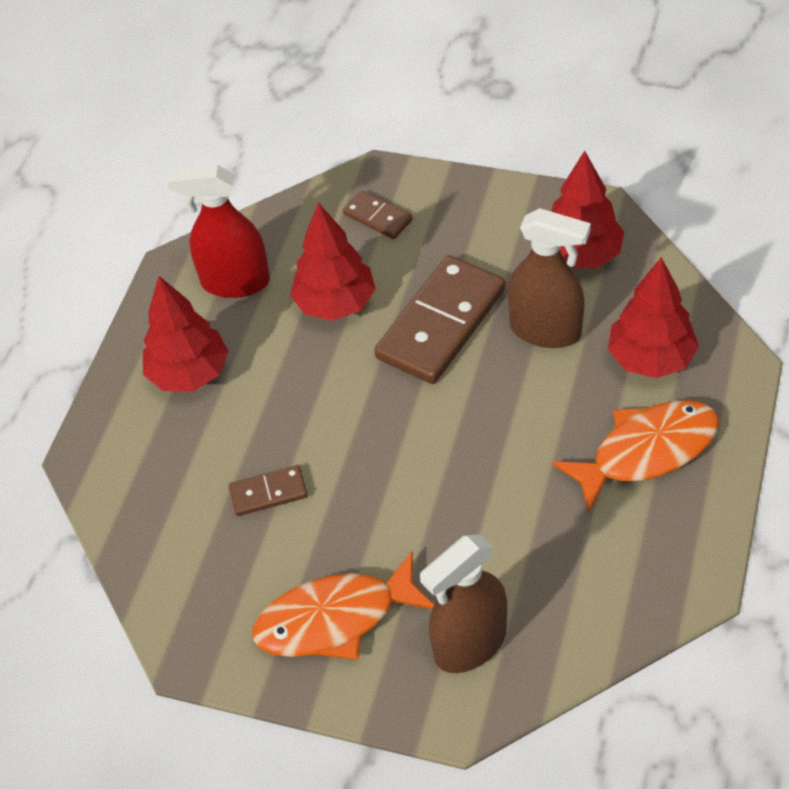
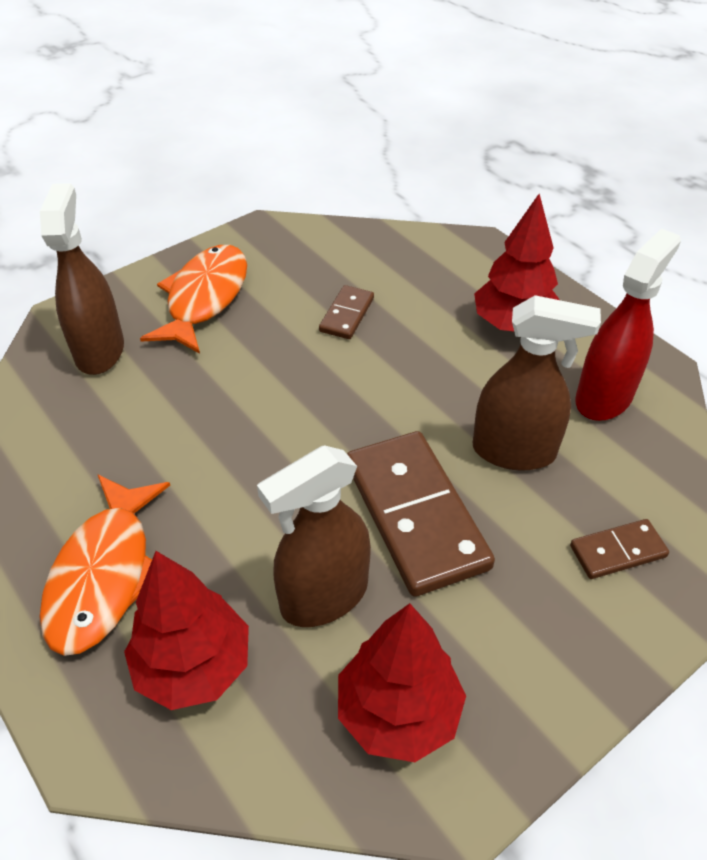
camera: 120 degrees right, 5 degrees down
red tree [290,202,376,321] -> brown spray bottle [472,295,601,471]

